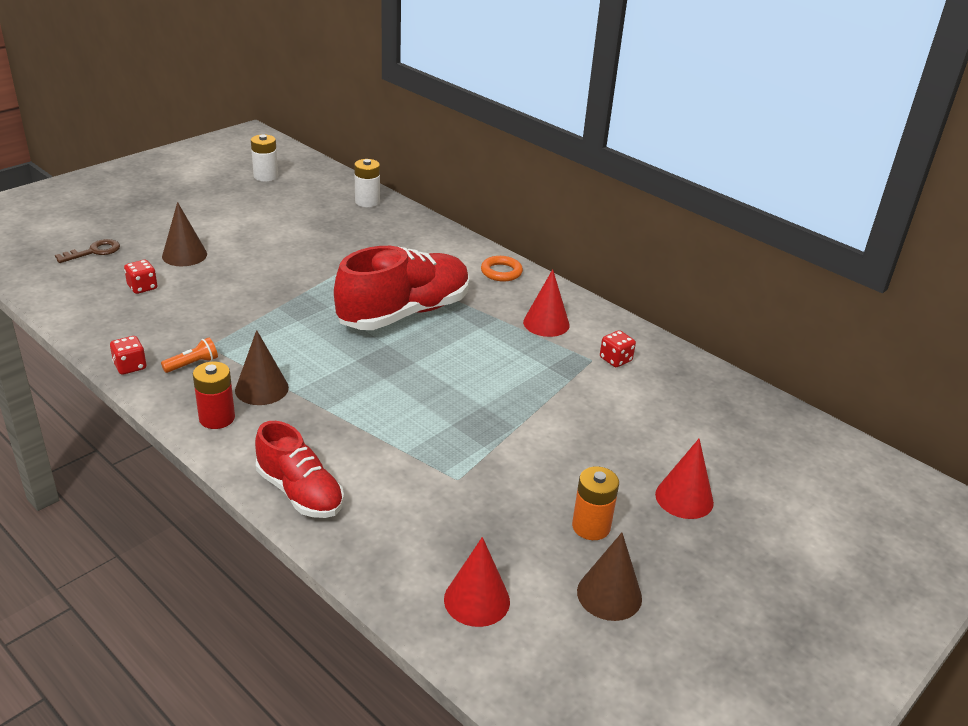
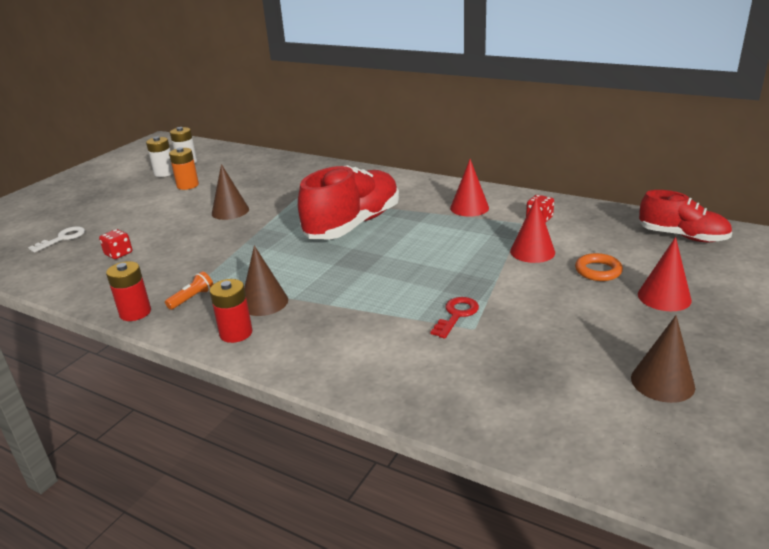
camera: 10 degrees left, 5 degrees down
brown key [55,239,120,263] -> white key [28,226,85,253]
red dice [110,336,146,375] -> red battery [106,261,151,321]
brown cone [162,202,207,266] -> brown cone moved to [212,164,249,220]
red shoe [255,421,344,518] -> red shoe moved to [639,190,732,242]
white battery [354,159,380,207] -> white battery moved to [146,137,174,177]
red cone [444,537,510,627] -> red cone moved to [510,197,555,263]
orange ring [481,256,523,282] -> orange ring moved to [575,253,623,281]
orange battery [572,466,619,540] -> orange battery moved to [169,147,199,190]
none -> red key [431,297,479,339]

